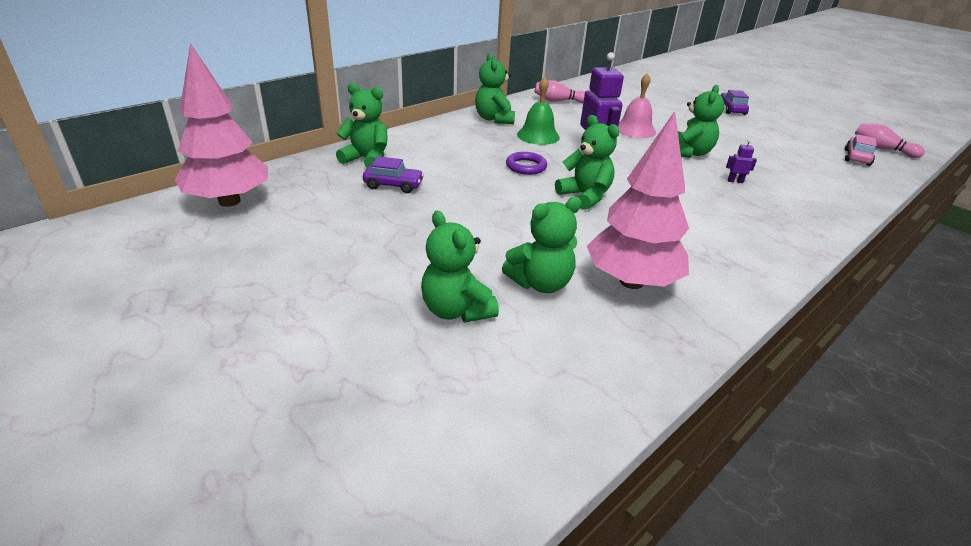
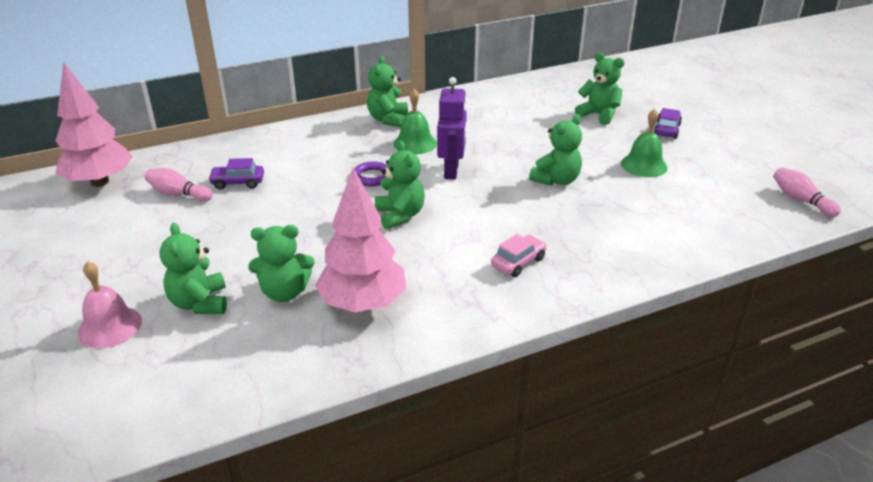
camera: 20 degrees right, 0 degrees up
green teddy bear [336,83,388,168] -> green teddy bear moved to [575,52,625,125]
purple car [363,156,424,193] -> purple car turned 150 degrees clockwise [208,158,264,190]
pink bowling pin [534,80,586,103] -> pink bowling pin moved to [145,168,213,201]
pink bell [618,73,656,138] -> pink bell moved to [77,261,142,348]
purple robot [726,139,757,183] -> none
pink car [845,134,877,166] -> pink car moved to [491,234,547,277]
none -> green bell [621,109,668,177]

